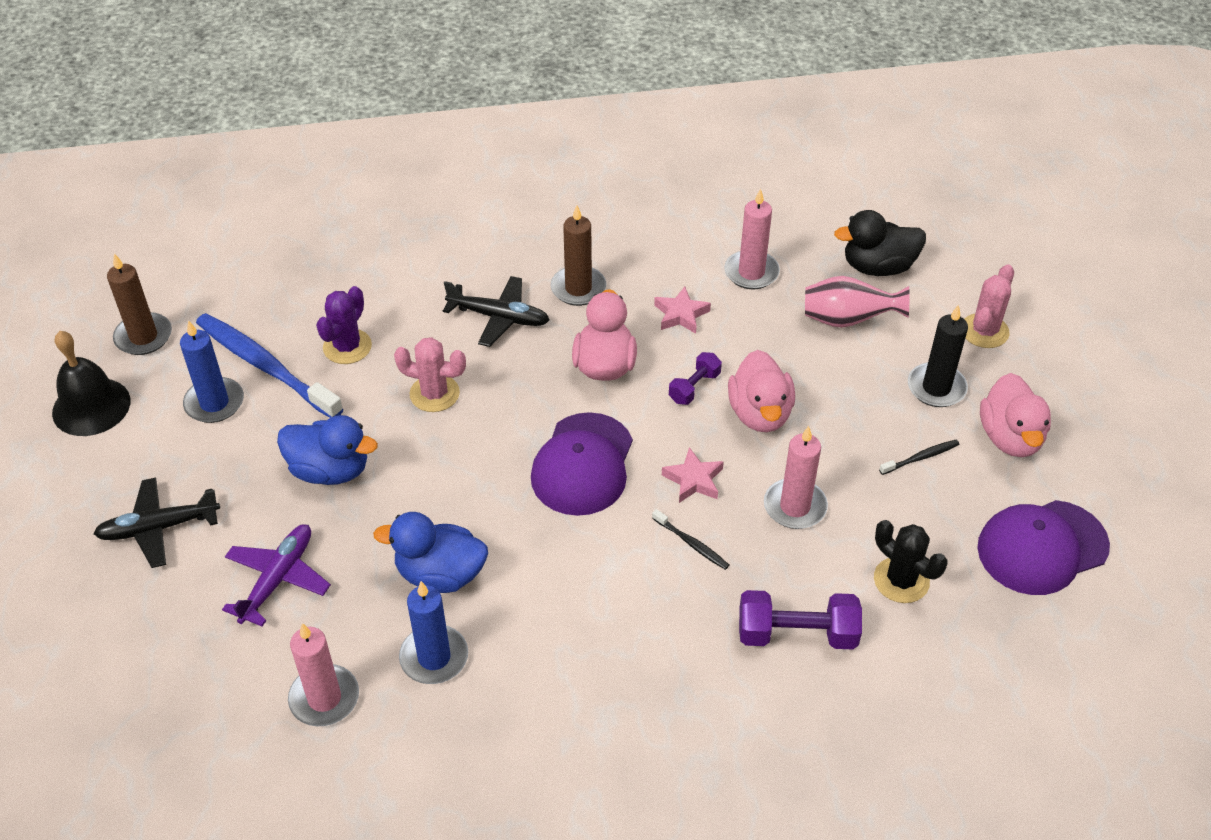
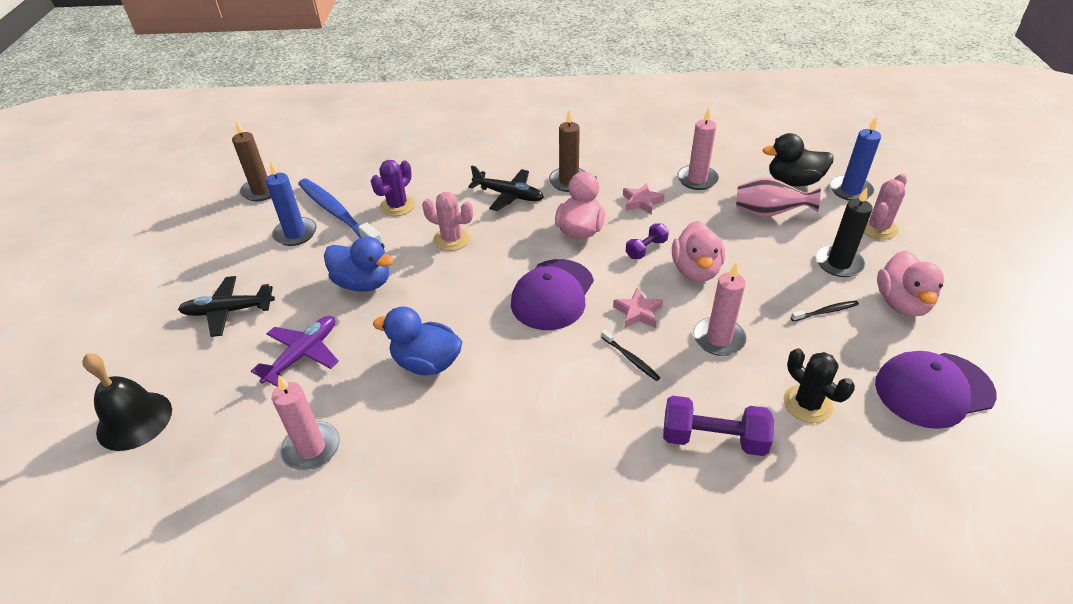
camera: 10 degrees right, 5 degrees down
black bell [52,331,130,436] -> black bell moved to [82,353,172,451]
blue candle [399,581,468,684] -> blue candle moved to [830,117,881,201]

